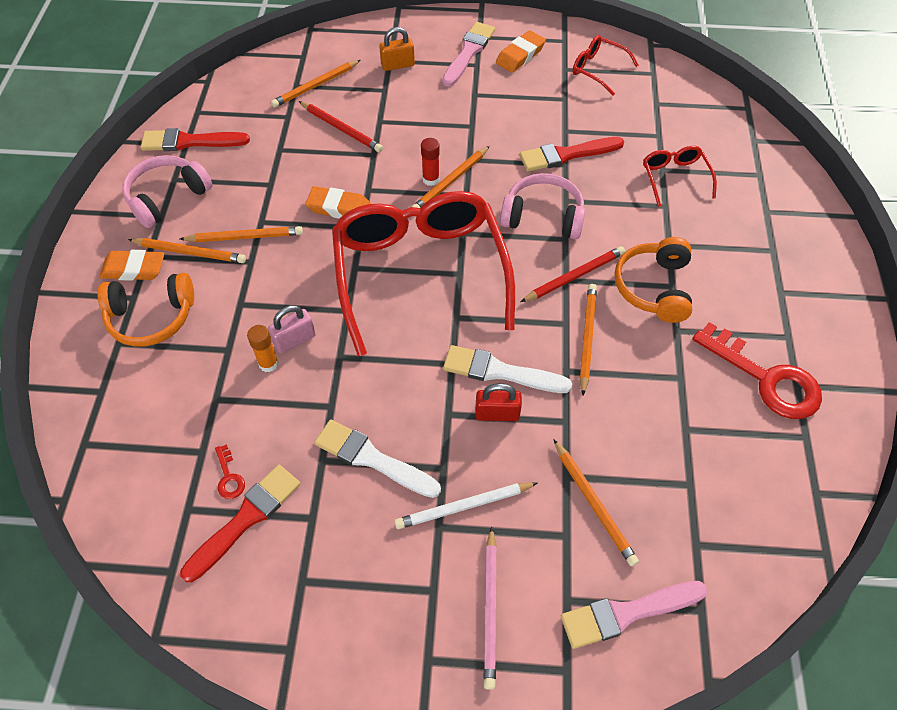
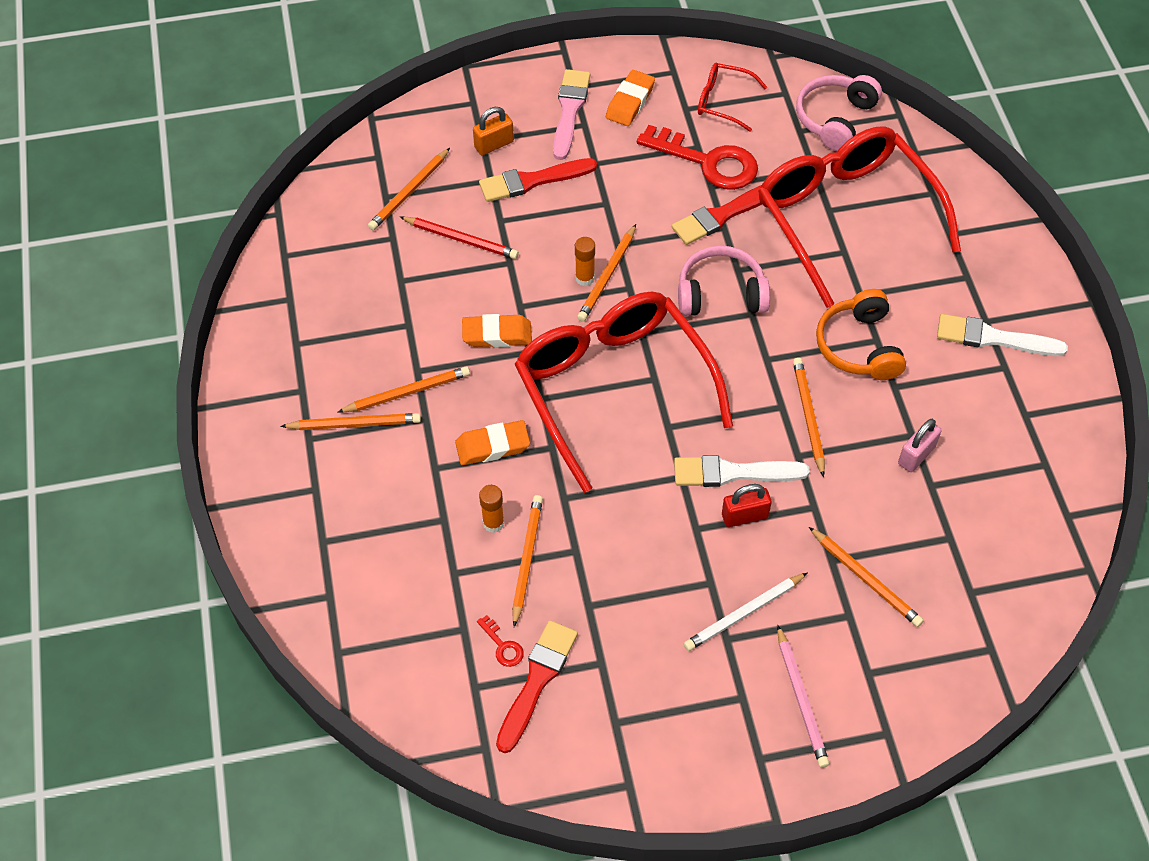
camera: 15 degrees left, 0 degrees up
orange headphones [97,273,194,347] -> none
orange eraser [99,250,165,281] -> orange eraser moved to [455,420,530,465]
pink headphones [122,155,213,228] -> pink headphones moved to [796,75,882,151]
red brush [141,128,250,151] -> red brush moved to [479,158,597,202]
pink padlock [268,305,316,353] -> pink padlock moved to [898,419,942,472]
white brush [314,419,441,498] -> white brush moved to [937,314,1068,356]
red glue stick [421,138,440,186] -> orange glue stick [575,237,595,286]
red pencil [521,246,625,302] -> none
pink brush [561,581,708,649] -> none
red glasses [643,146,717,207] -> red glasses [758,126,961,308], size x2.34
red key [692,322,822,419] -> red key moved to [637,125,758,190]
none -> orange pencil [512,495,543,627]

